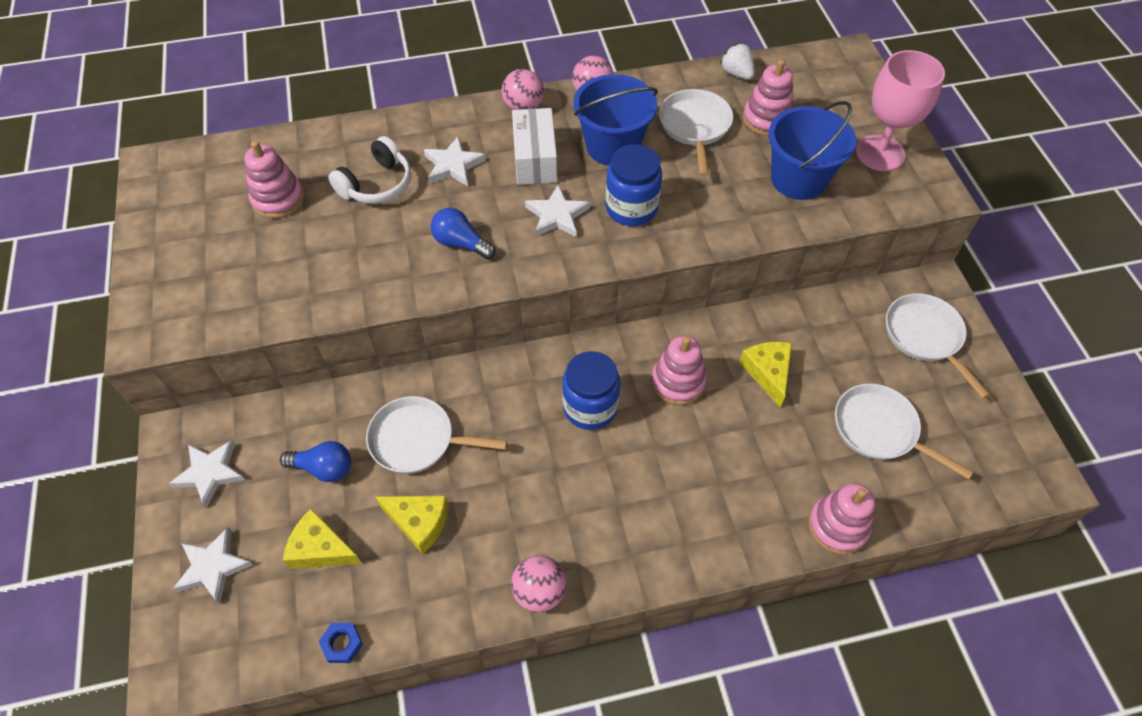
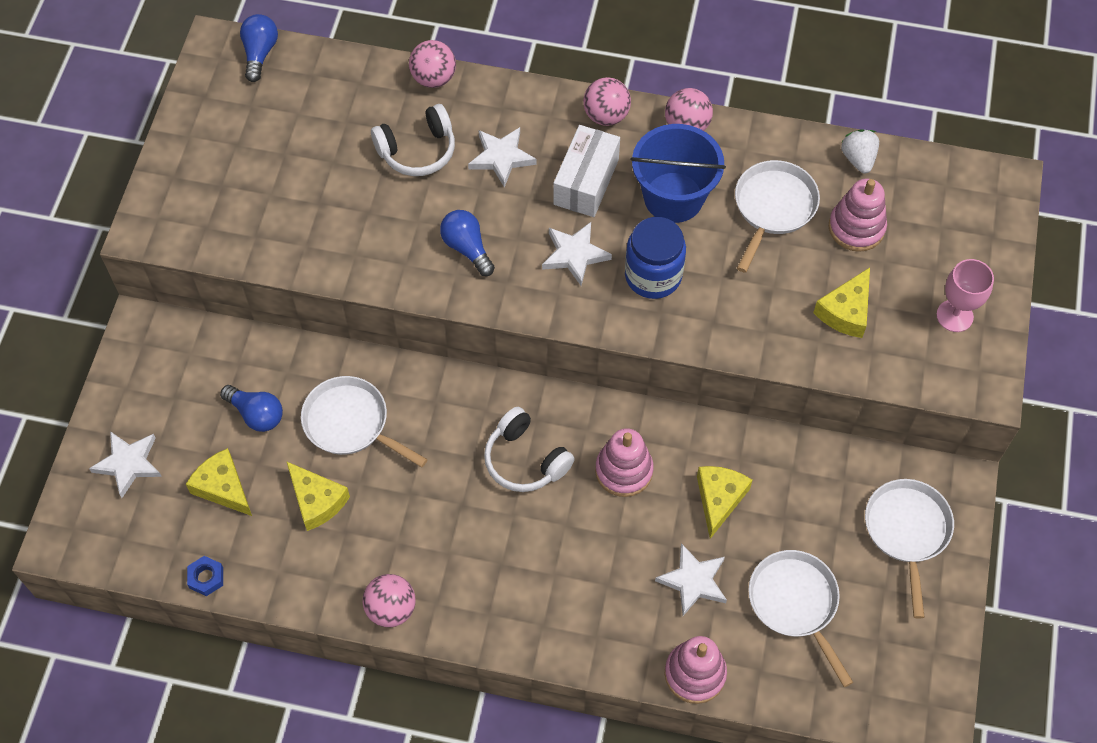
camera: 25 degrees right, 5 degrees up
white star [169,440,245,508] -> white star moved to [655,543,727,616]
pink stacking toy [244,141,304,218] -> none
blue jar [562,351,620,430] -> white headphones [484,407,575,492]
blue bucket [769,101,856,200] -> yellow cheese [813,267,870,338]
pink goblet [856,50,945,171] -> pink goblet [937,259,994,332], size x0.65
none -> blue light bulb [240,14,278,82]
none -> pink ball [409,40,456,88]

